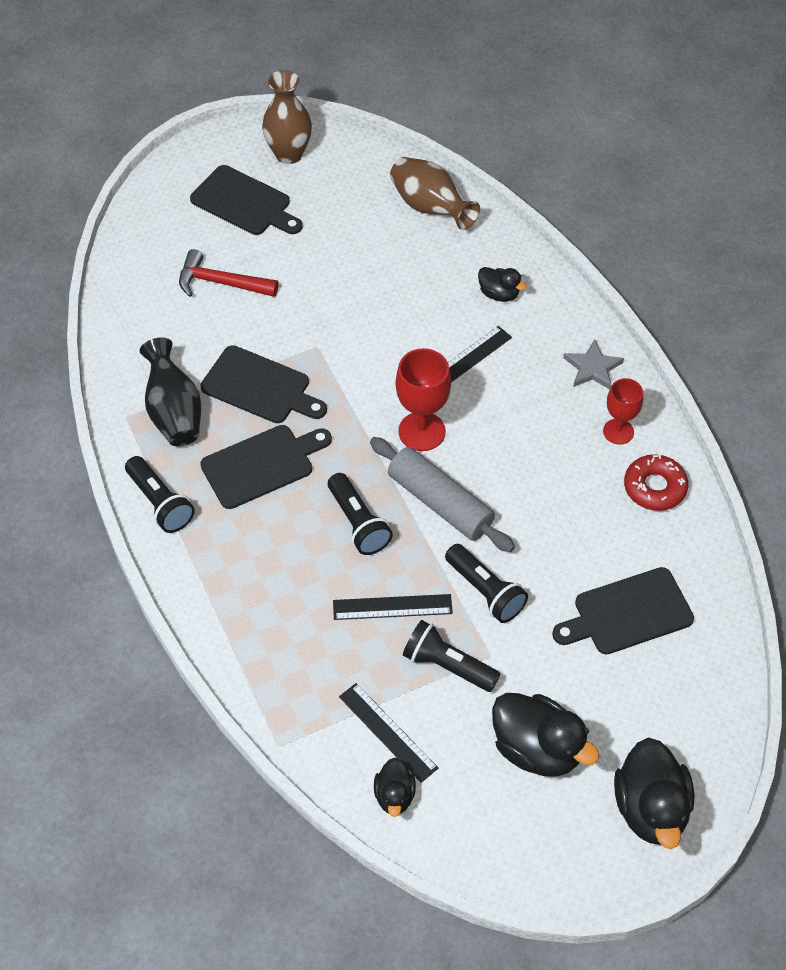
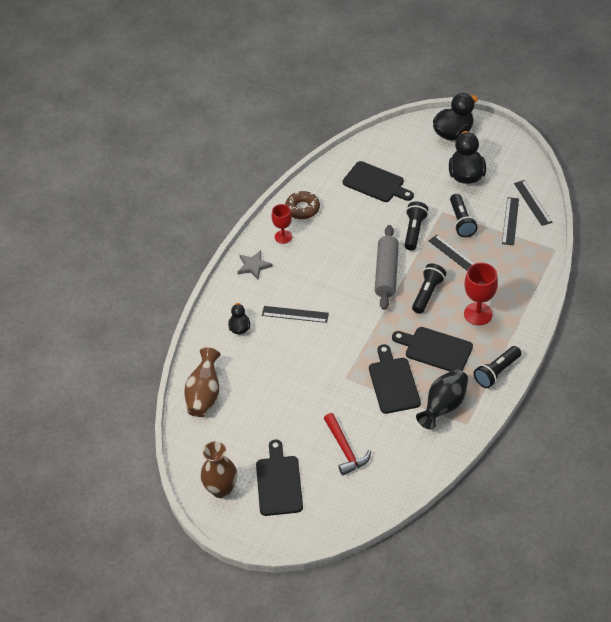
camera: 125 degrees left, 5 degrees down
black flashlight [125,456,195,533] -> black flashlight turned 150 degrees counterclockwise [474,346,521,388]
black duck [374,758,416,817] -> black ruler [514,180,552,226]
red goblet [395,348,451,451] -> red goblet moved to [464,263,498,325]
red donut [624,454,688,511] -> brown donut [285,191,320,219]

